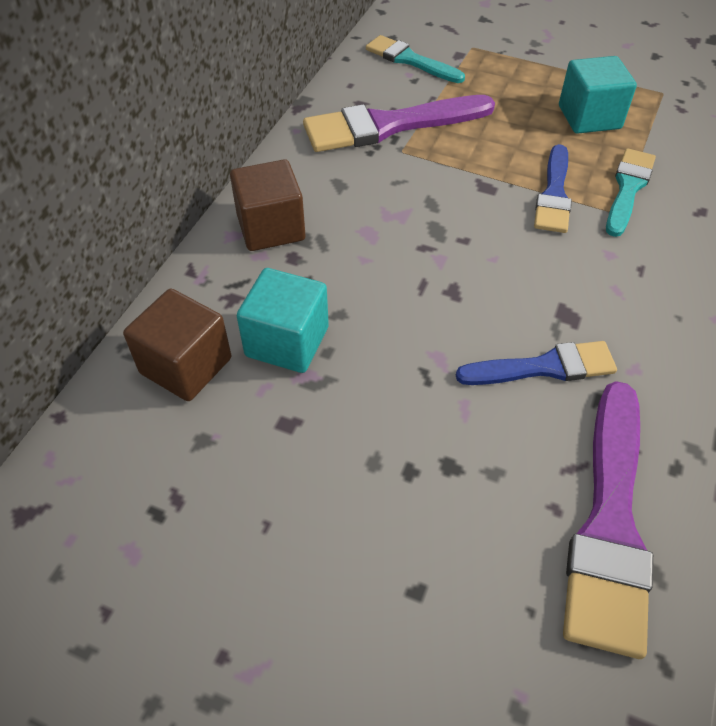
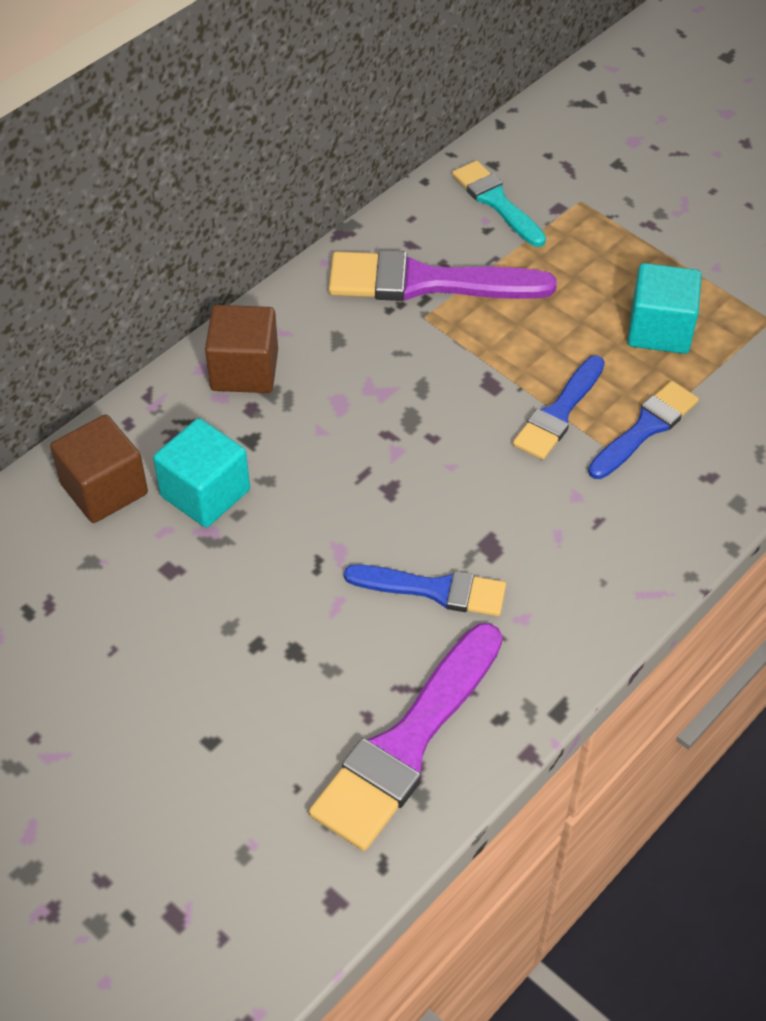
camera: 20 degrees right, 0 degrees up
turquoise brush [606,148,656,237] -> blue brush [588,381,699,479]

